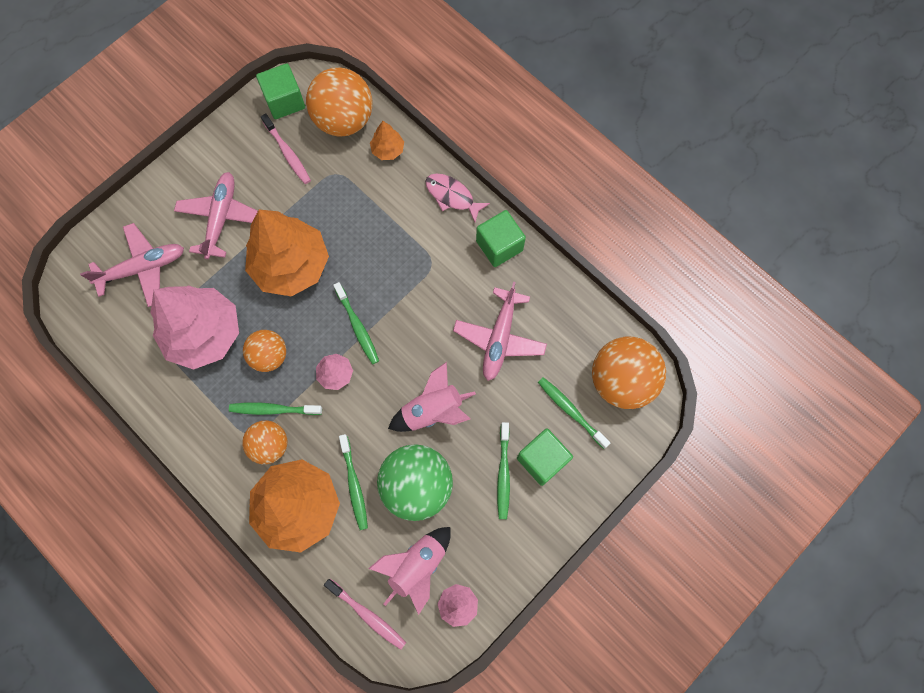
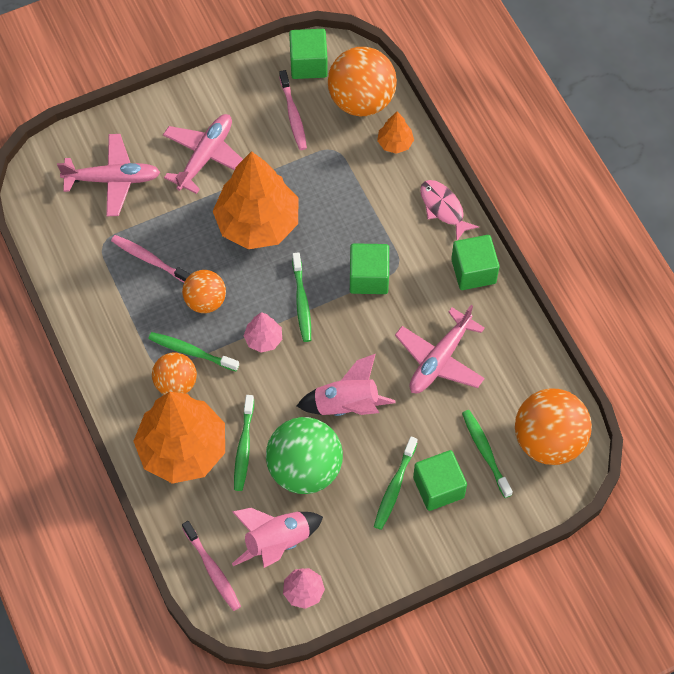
camera: 20 degrees right, 10 degrees down
pink tree [151,285,239,370] -> pink toothbrush [111,235,191,283]
none -> green cube [350,243,389,294]

